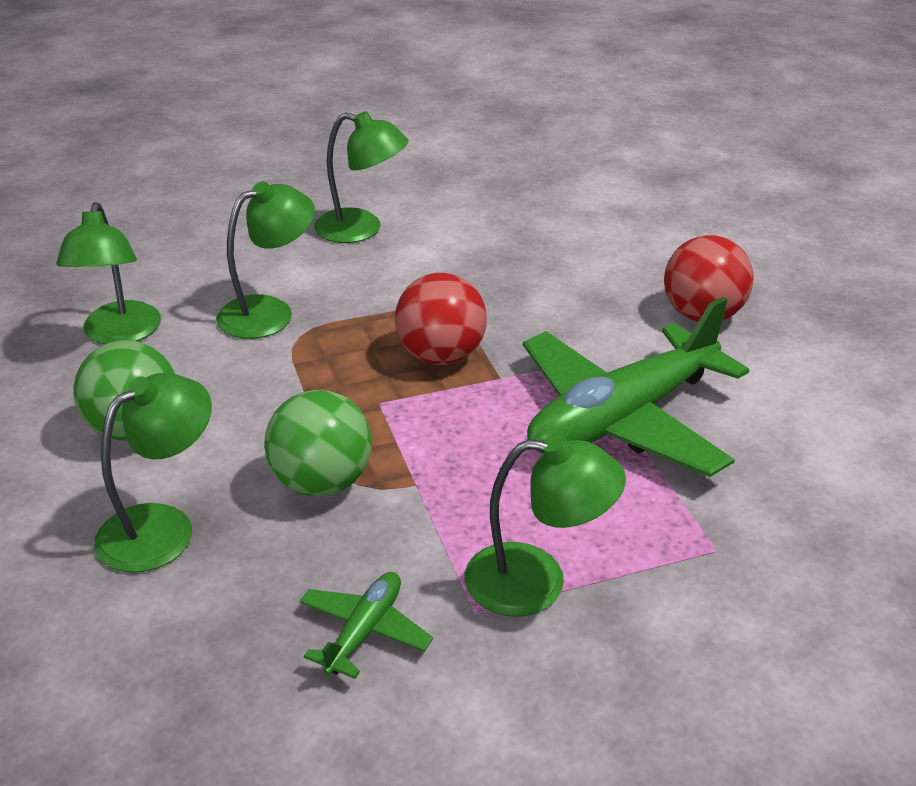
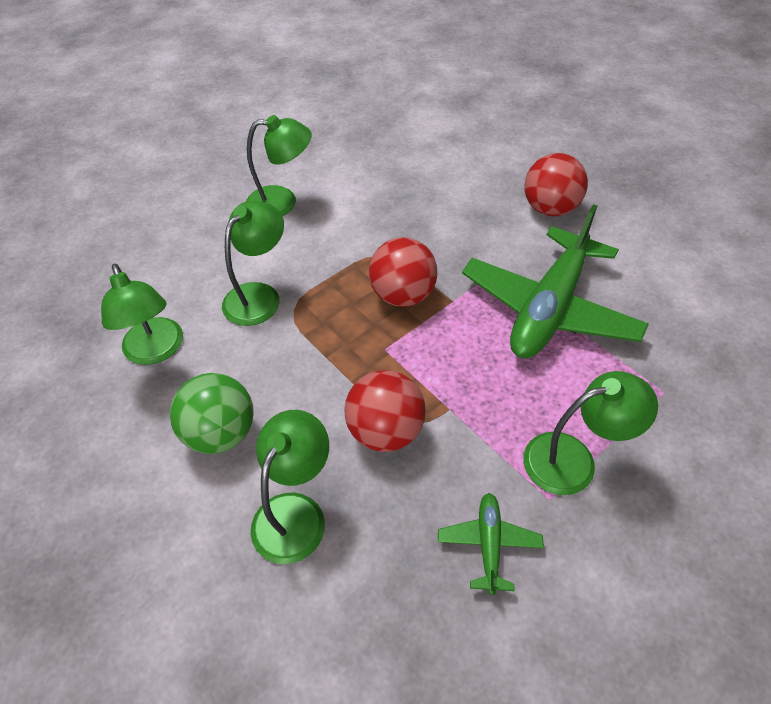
camera: 20 degrees left, 15 degrees up
green ball [264,390,372,497] -> red ball [344,370,426,452]

